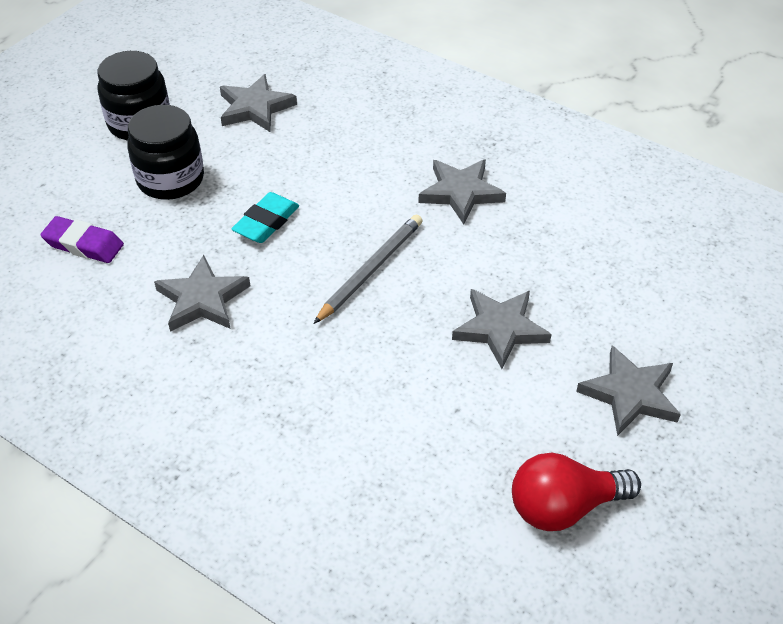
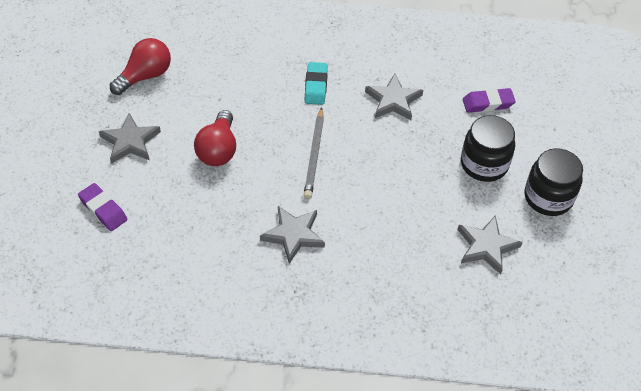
camera: 150 degrees right, 5 degrees up
turquoise eraser [232,192,299,243] -> turquoise eraser moved to [305,62,328,105]
grey star [452,289,552,369] -> red light bulb [194,110,236,166]
none -> purple eraser [78,183,128,231]

